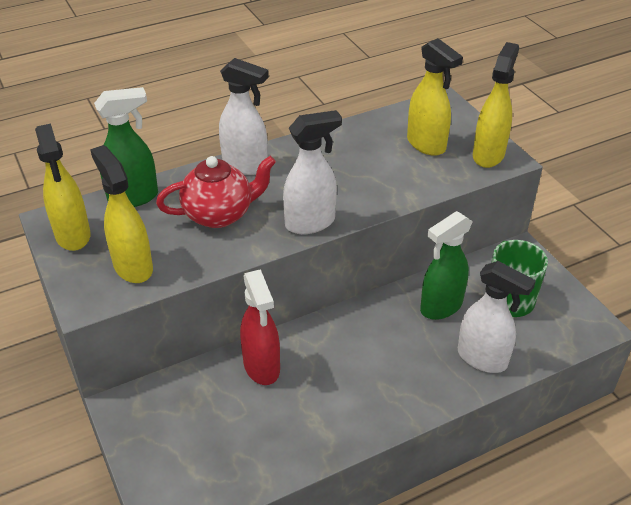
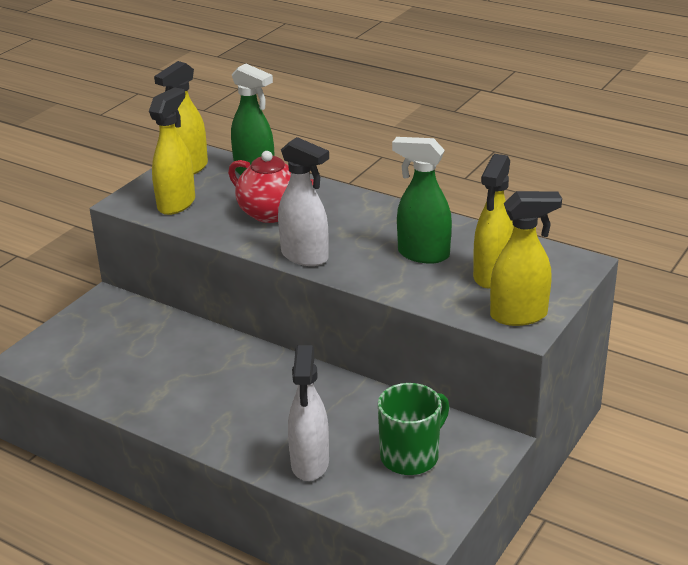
camera: 60 degrees right, 10 degrees down
white spray bottle [219,58,269,175] -> none
red spray bottle [240,269,280,385] -> none
green spray bottle [420,211,472,320] -> green spray bottle moved to [392,137,452,264]

